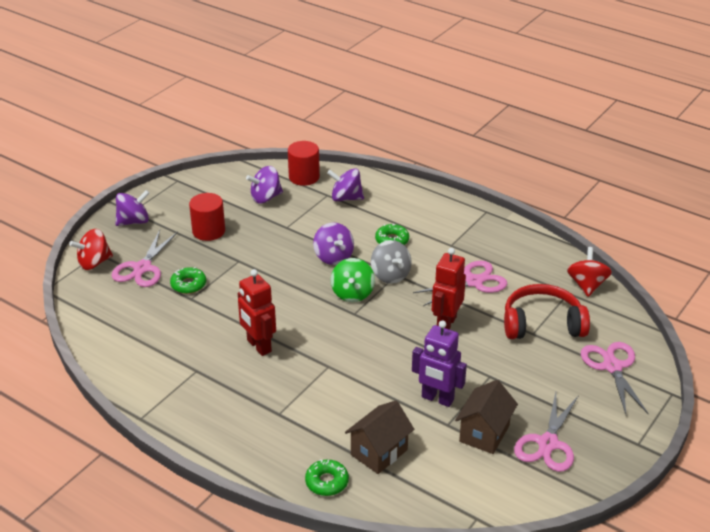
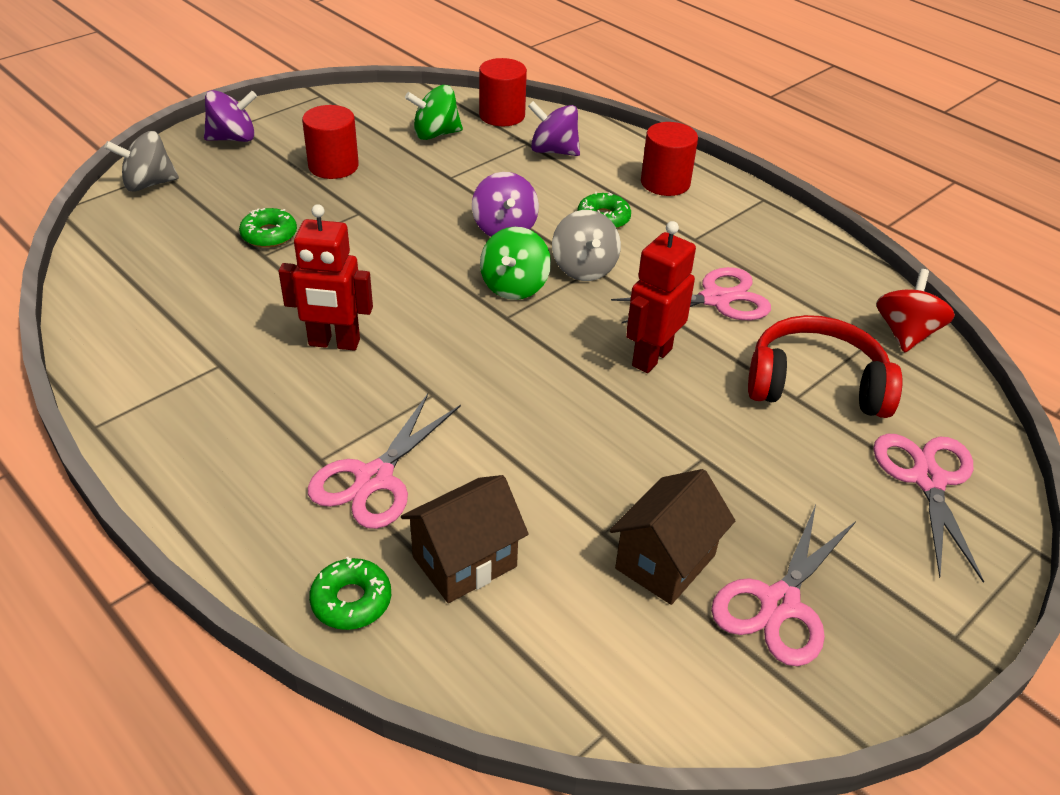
camera: 10 degrees right, 5 degrees up
red spinning top [69,229,113,270] -> grey spinning top [104,131,179,192]
pink scissors [111,230,178,287] -> pink scissors moved to [308,394,461,529]
red robot [238,269,276,356] -> red robot turned 60 degrees counterclockwise [279,204,373,351]
purple spinning top [246,166,283,203] -> green spinning top [405,85,463,140]
purple robot [412,320,467,407] -> none
none -> red cylinder [641,122,698,196]

